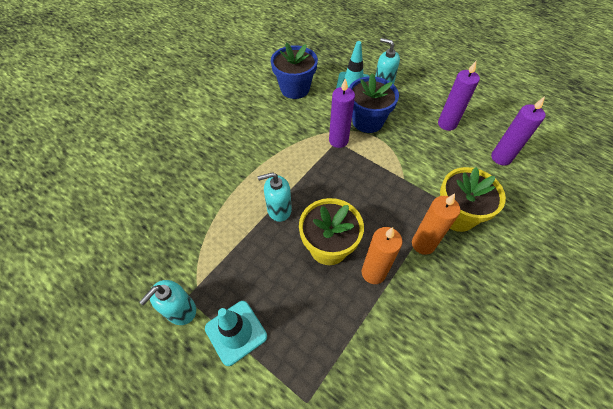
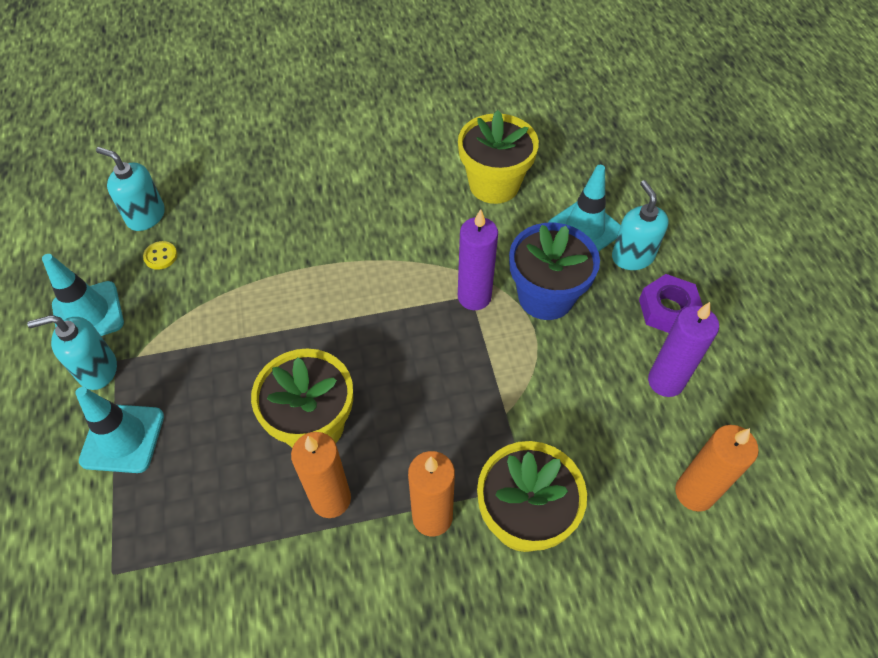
camera: 40 degrees right, 0 degrees up
turquoise soap dispenser [258,172,292,222] -> turquoise soap dispenser moved to [96,147,165,231]
blue flower pot [271,42,318,99] -> yellow flower pot [458,110,539,204]
purple candle [491,97,546,165] -> orange candle [675,425,759,512]
none -> turquoise traffic cone [42,254,124,336]
none -> yellow button [143,241,177,270]
none -> purple nut [639,274,703,333]

